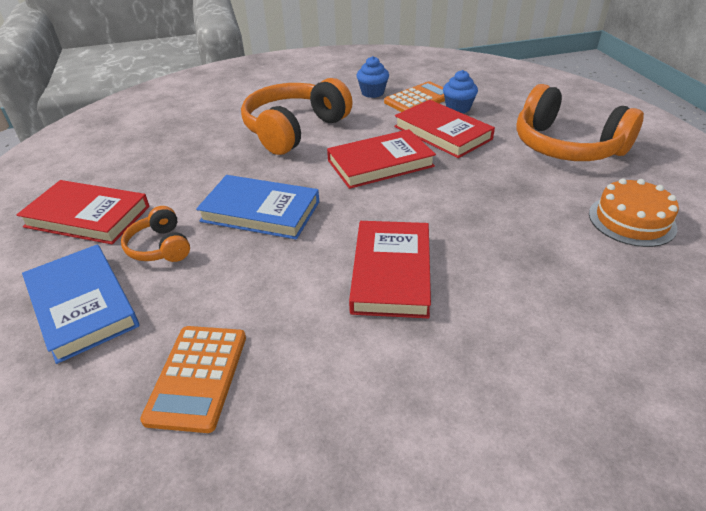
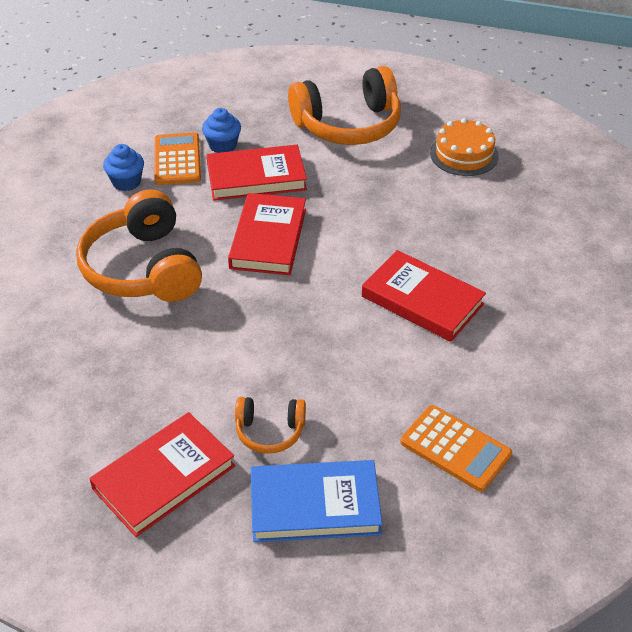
camera: 60 degrees left, 5 degrees up
blue book [196,175,319,239] -> none

